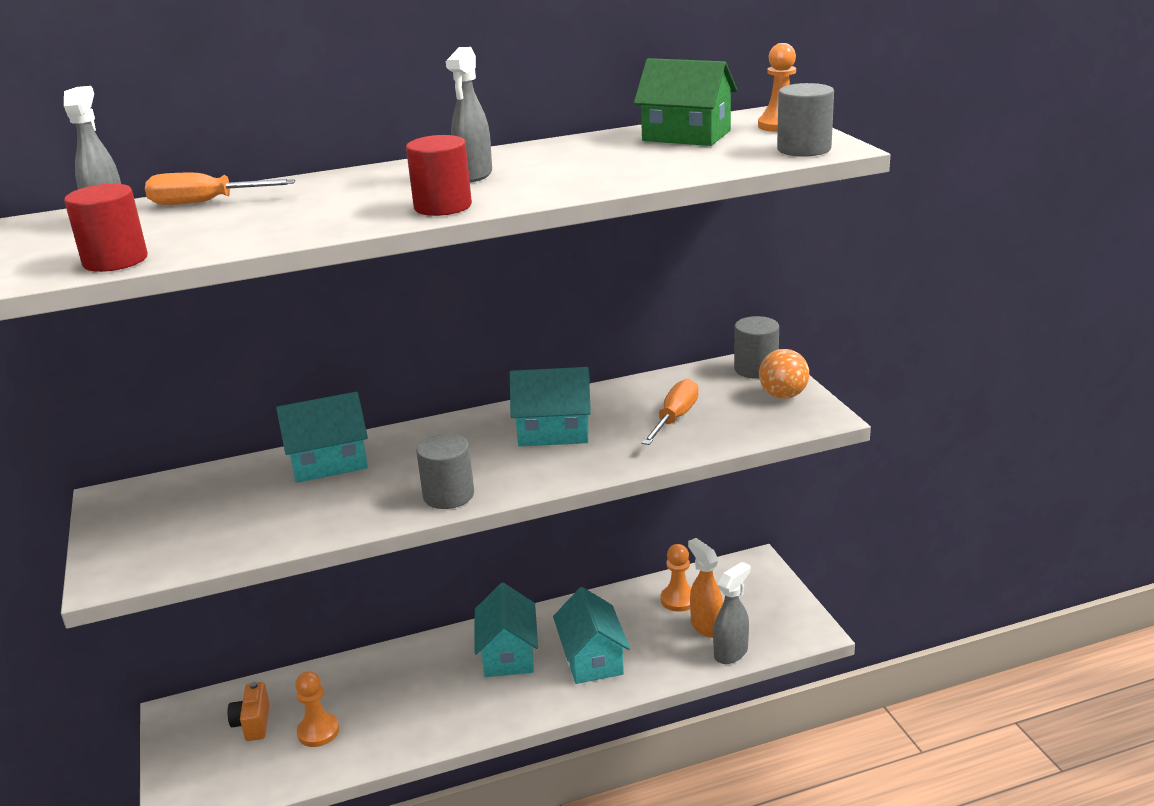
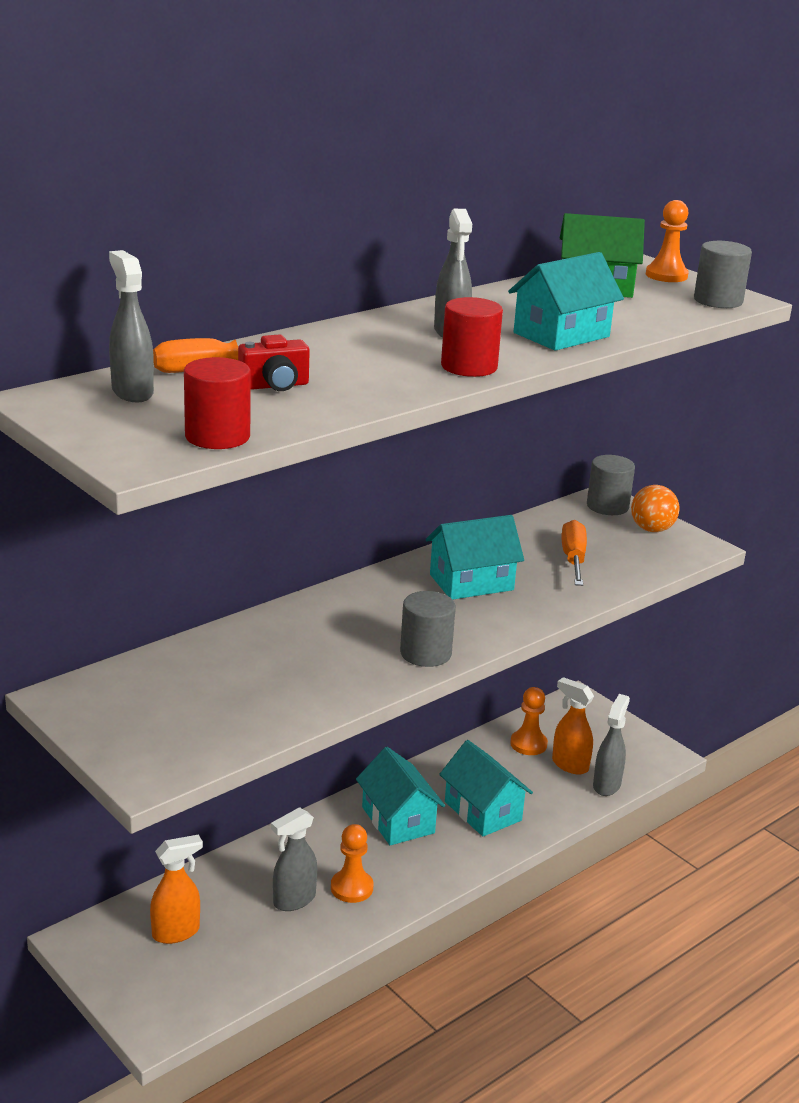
camera: 25 degrees left, 0 degrees up
orange camera [228,682,270,741] -> orange spray bottle [150,834,203,944]
turquoise house [276,392,368,483] -> turquoise house moved to [508,252,624,351]
orange pawn [295,671,339,747] -> orange pawn moved to [331,824,374,903]
none -> red camera [238,334,310,391]
none -> grey spray bottle [271,807,317,911]

